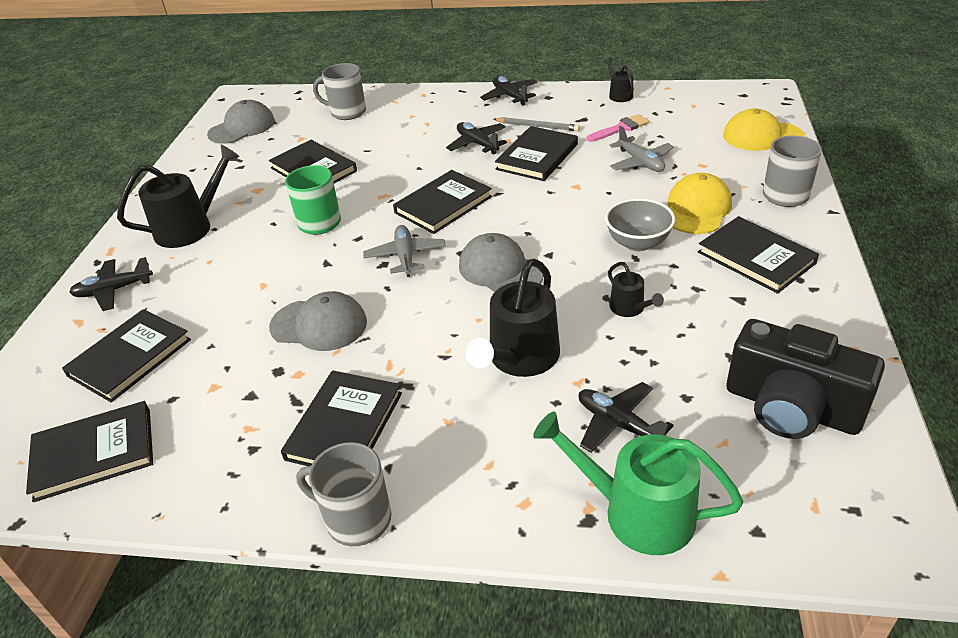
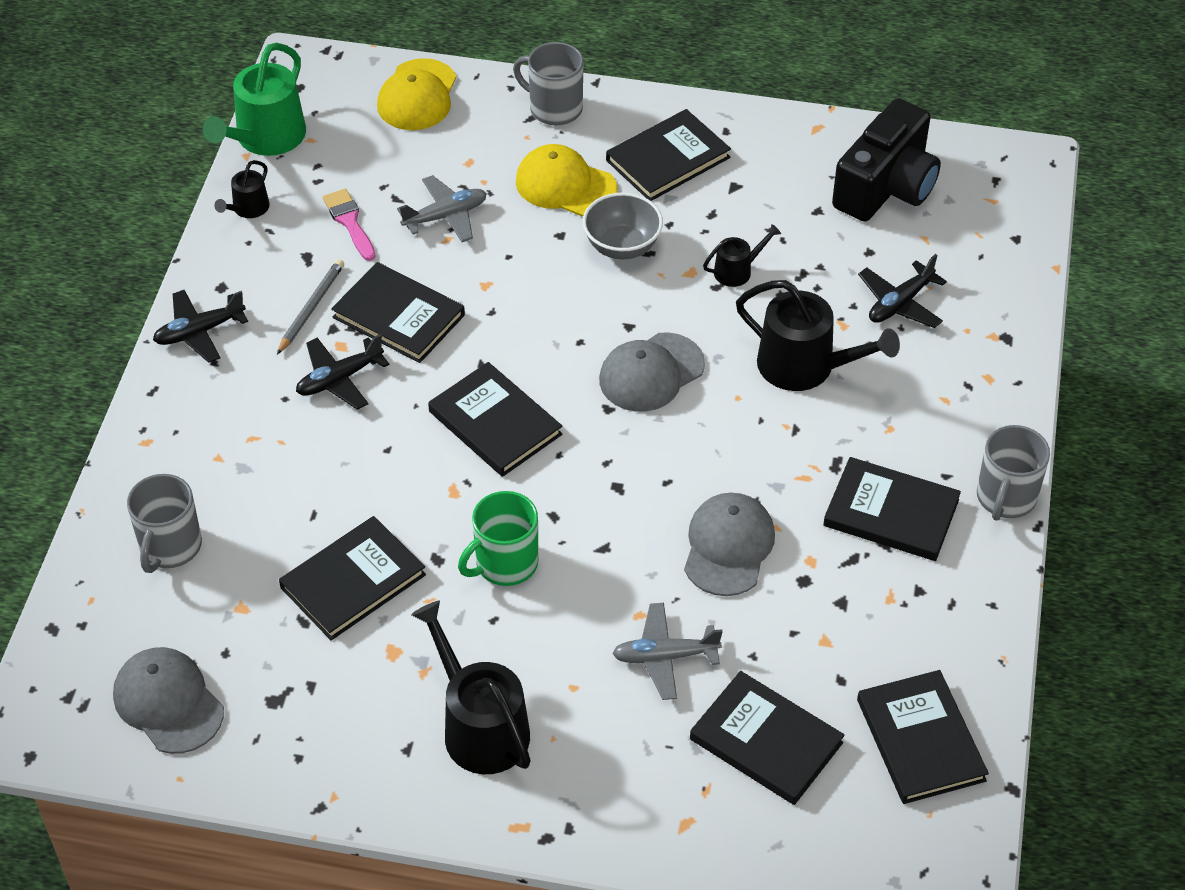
camera: 90 degrees left, 10 degrees up
black plane [69,257,153,311] -> none
grey plane [363,225,446,277] -> grey plane moved to [612,603,723,700]
green watering can [533,411,744,555] -> green watering can moved to [203,43,306,156]
black watering can [604,57,634,102] -> black watering can turned 45 degrees counterclockwise [214,160,269,218]

